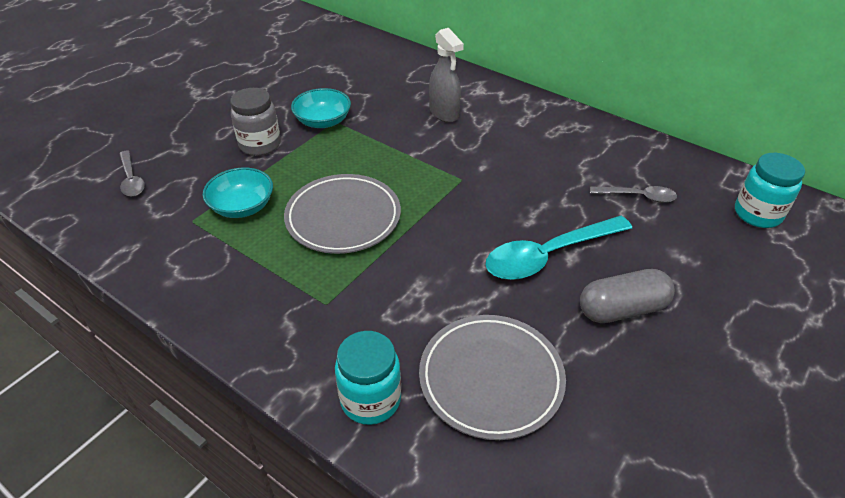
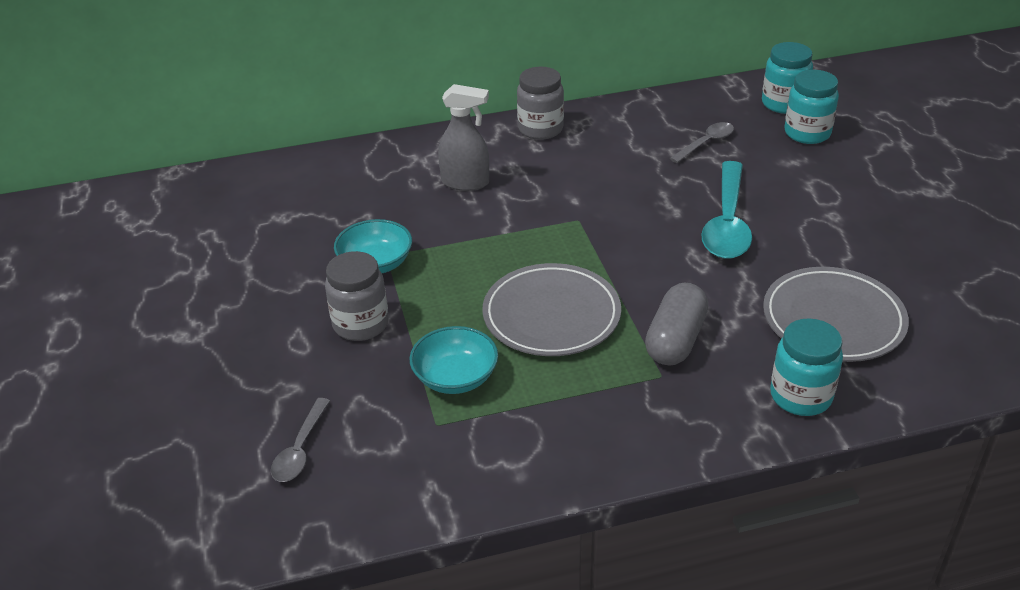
camera: 50 degrees left, 5 degrees down
grey spoon [120,151,145,197] -> grey spoon turned 90 degrees clockwise [271,398,330,482]
grey capsule [580,269,675,323] -> grey capsule moved to [645,283,708,366]
none -> grey jar [517,67,564,140]
none -> turquoise jar [784,70,839,144]

